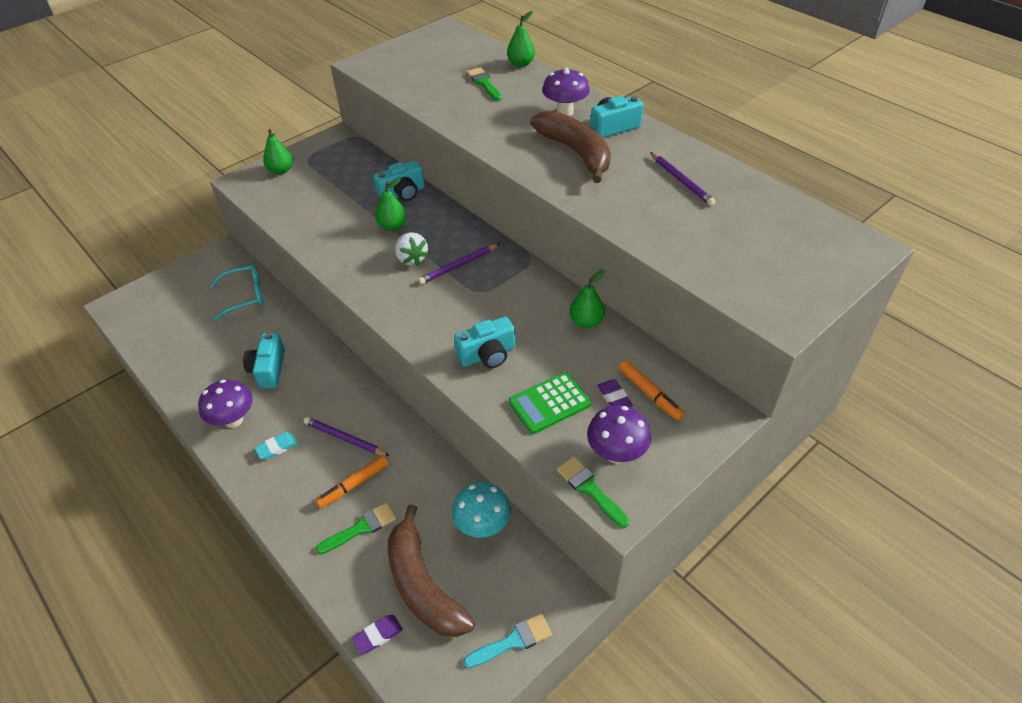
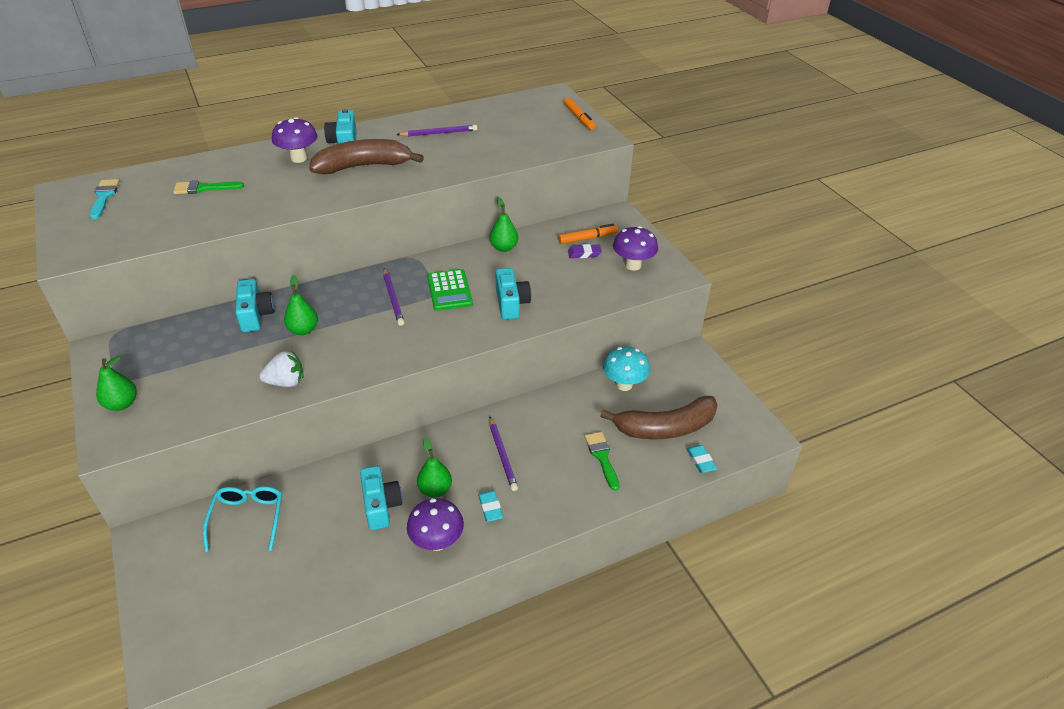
camera: 75 degrees left, 5 degrees down
turquoise camera [243,333,285,388] -> turquoise camera turned 120 degrees counterclockwise [360,466,402,530]
purple pencil [304,417,390,456] -> purple pencil turned 60 degrees counterclockwise [489,417,518,491]
orange marker [315,455,389,509] -> orange marker moved to [564,98,595,130]
purple eraser [352,615,403,654] -> turquoise eraser [686,445,717,473]
white strawberry [395,232,429,266] -> white strawberry moved to [259,351,304,387]
turquoise brush [463,613,552,668] -> turquoise brush moved to [90,179,120,219]
green pear [507,11,535,67] -> green pear moved to [417,438,452,497]
green calculator [509,372,591,434] -> green calculator moved to [427,269,473,311]
green brush [557,456,629,528] -> none

